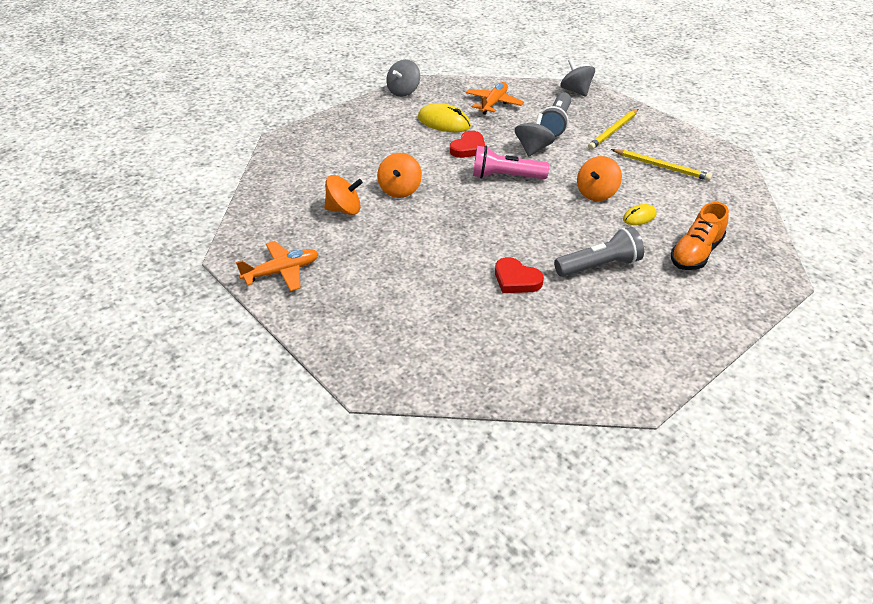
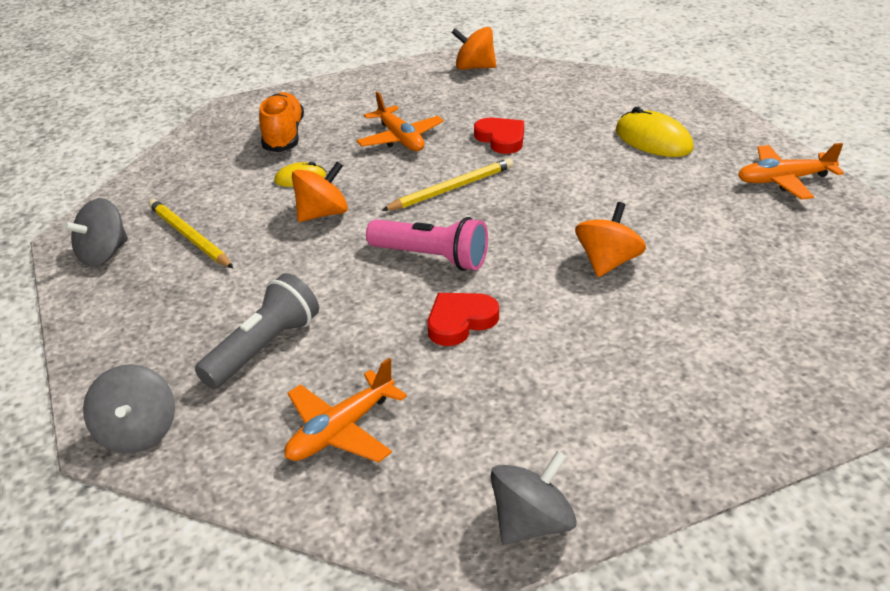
camera: 160 degrees left, 5 degrees down
orange spinning top [325,175,363,215] -> orange spinning top moved to [451,27,496,70]
yellow mouse [418,103,471,132] -> yellow mouse moved to [616,107,693,157]
grey spinning top [515,113,555,157] -> grey spinning top moved to [63,198,128,266]
grey flashlight [554,227,644,277] -> orange plane [356,92,444,151]
yellow pencil [588,109,638,150] -> yellow pencil moved to [381,158,513,211]
orange shoe [671,202,729,270] -> orange shoe turned 60 degrees counterclockwise [259,92,304,152]

